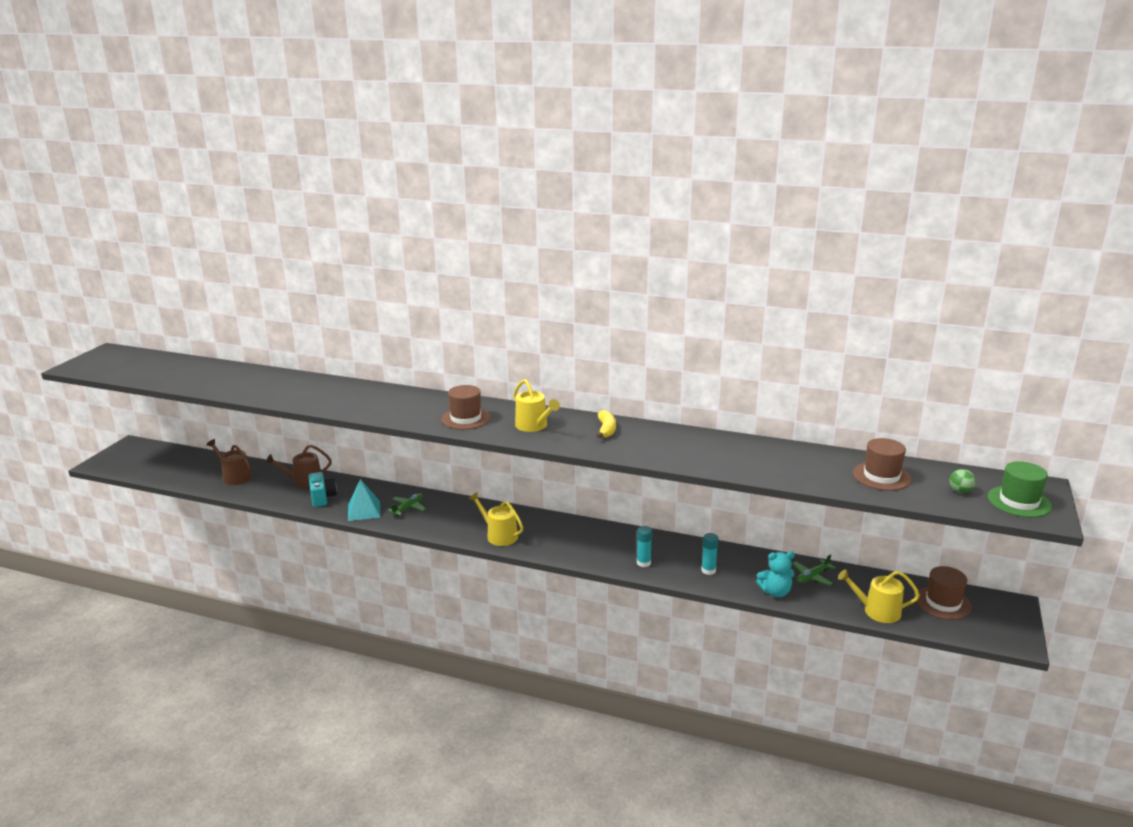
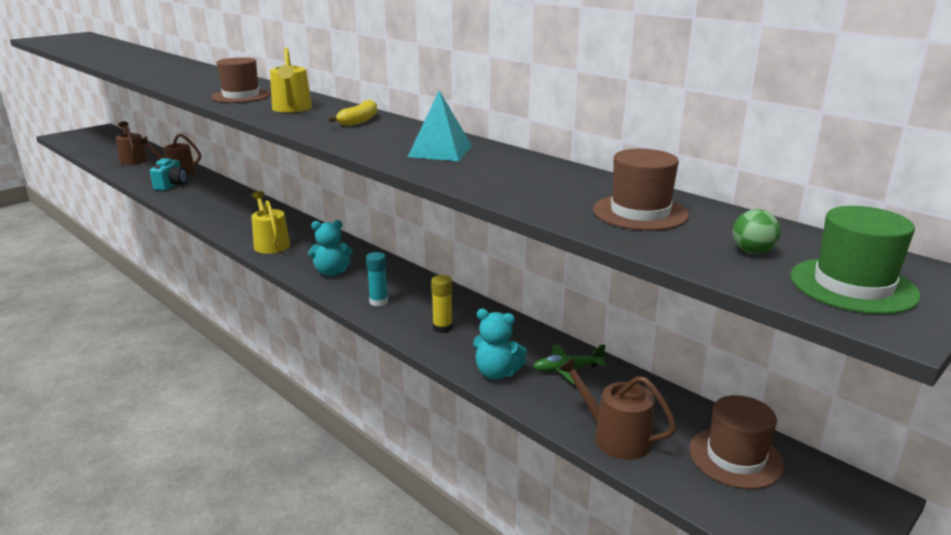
camera: 25 degrees right, 0 degrees up
turquoise pyramid [348,479,381,521] -> turquoise pyramid moved to [408,90,472,161]
green plane [387,493,426,516] -> none
turquoise glue stick [701,533,719,575] -> yellow glue stick [431,275,452,333]
yellow watering can [838,569,920,623] -> brown watering can [558,357,677,460]
none -> turquoise teddy bear [308,220,352,276]

